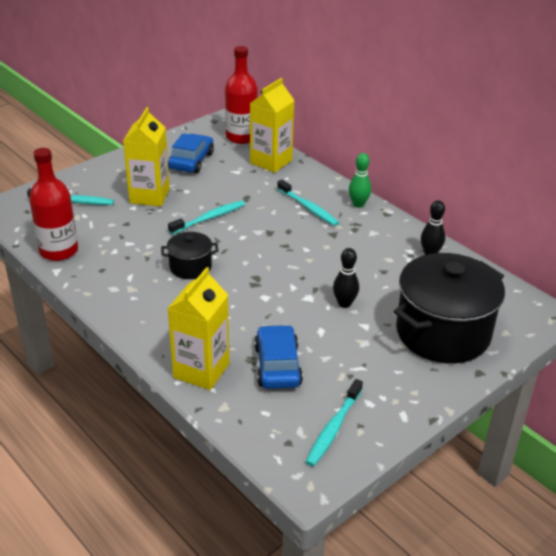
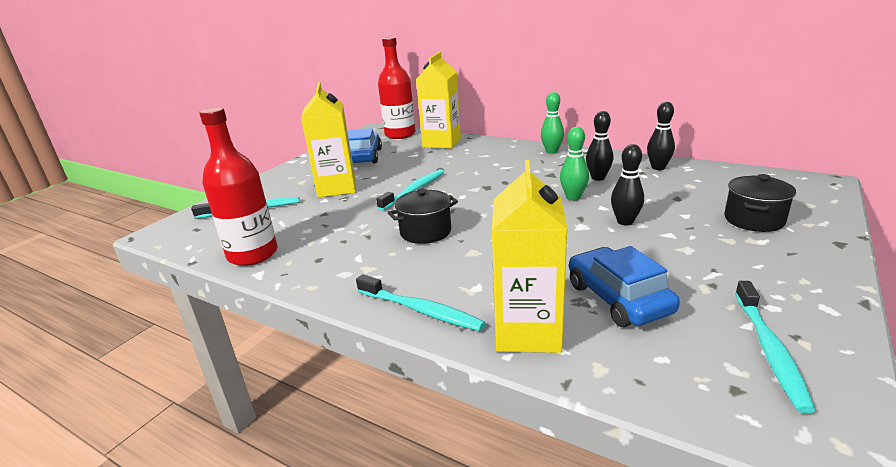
camera: 15 degrees left, 10 degrees down
turquoise toothbrush [277,180,339,226] -> turquoise toothbrush moved to [356,274,485,331]
black pot [394,253,505,364] -> black pot [724,174,796,232], size x0.48
none -> green bowling pin [560,127,589,201]
none -> black bowling pin [586,111,613,181]

